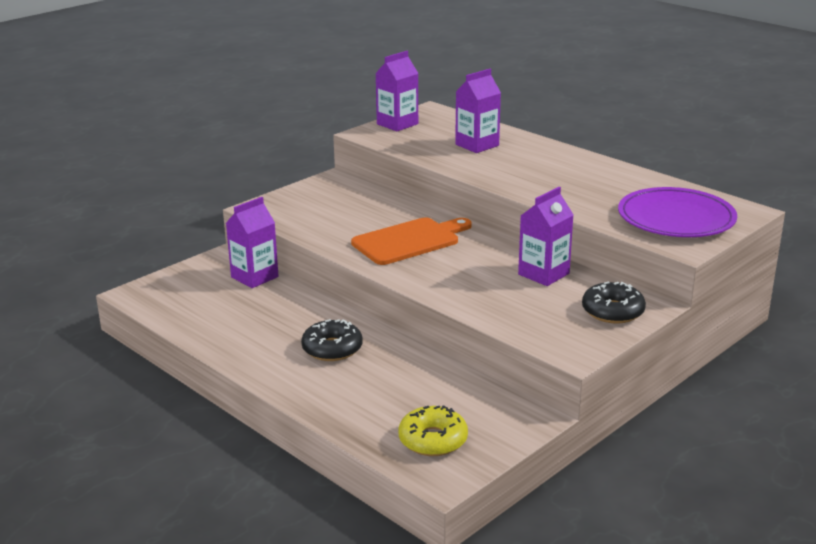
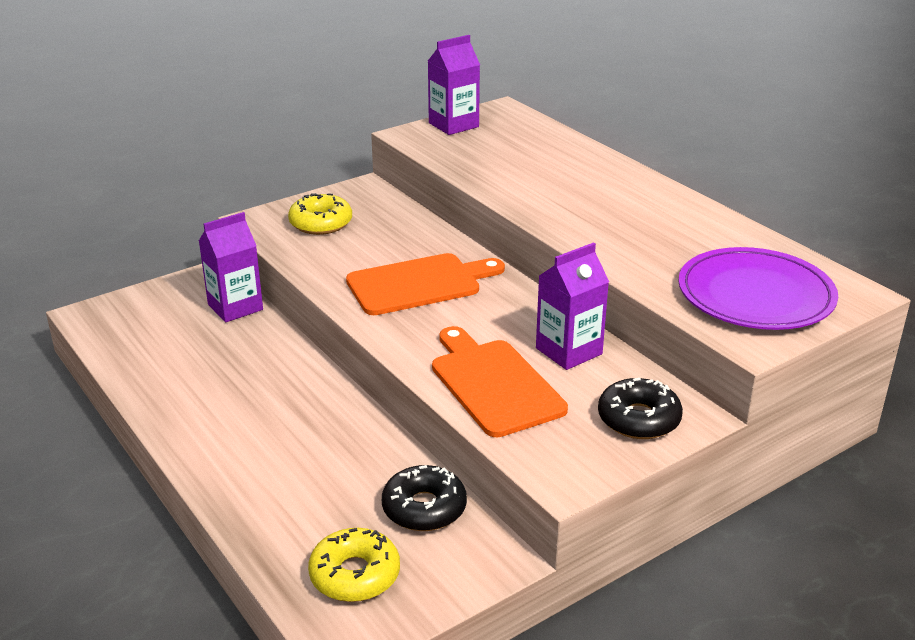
camera: 10 degrees right, 5 degrees up
black donut [301,319,363,361] -> black donut moved to [382,465,467,531]
purple carton [455,69,501,153] -> none
none -> yellow donut [288,193,352,235]
none -> orange cutting board [432,326,568,437]

